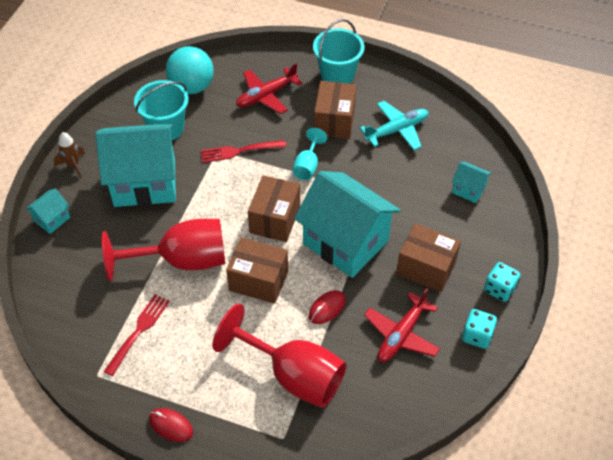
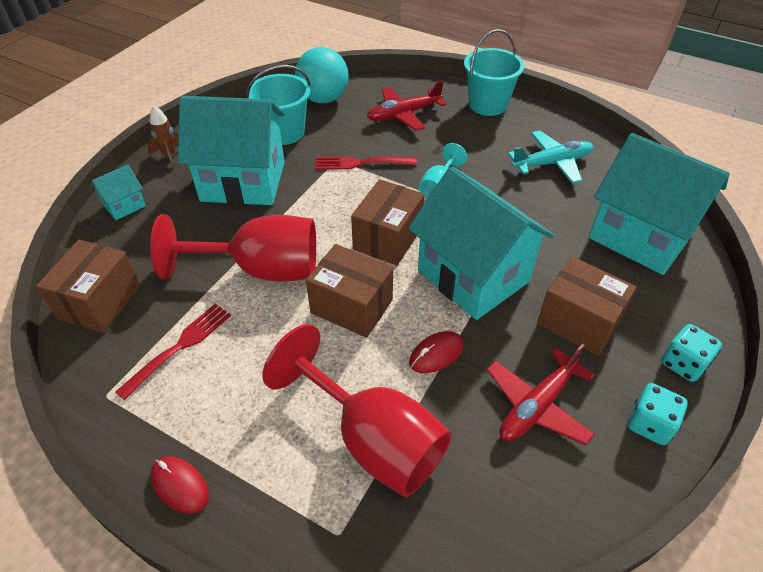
camera: 10 degrees right, 5 degrees down
brown box [314,81,356,139] -> brown box moved to [36,240,140,333]
turquoise house [452,162,492,203] -> turquoise house [589,133,730,275], size x2.33

